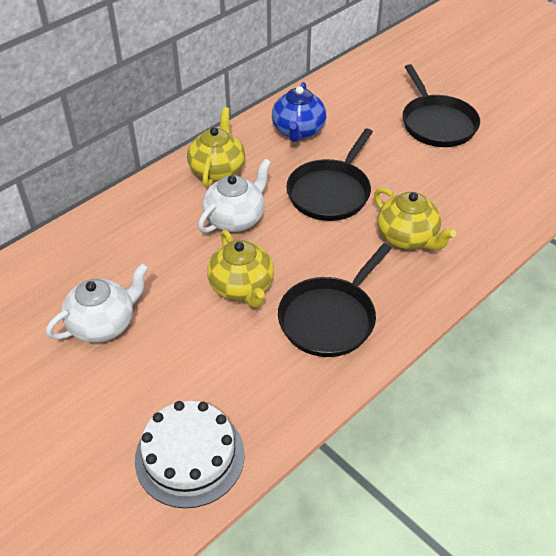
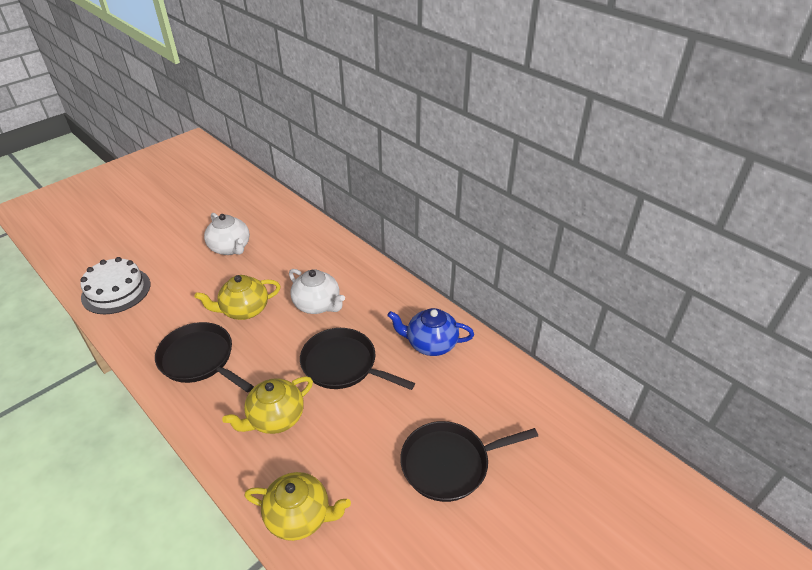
camera: 90 degrees right, 5 degrees down
yellow teapot [187,107,245,188] -> yellow teapot moved to [244,472,351,541]

